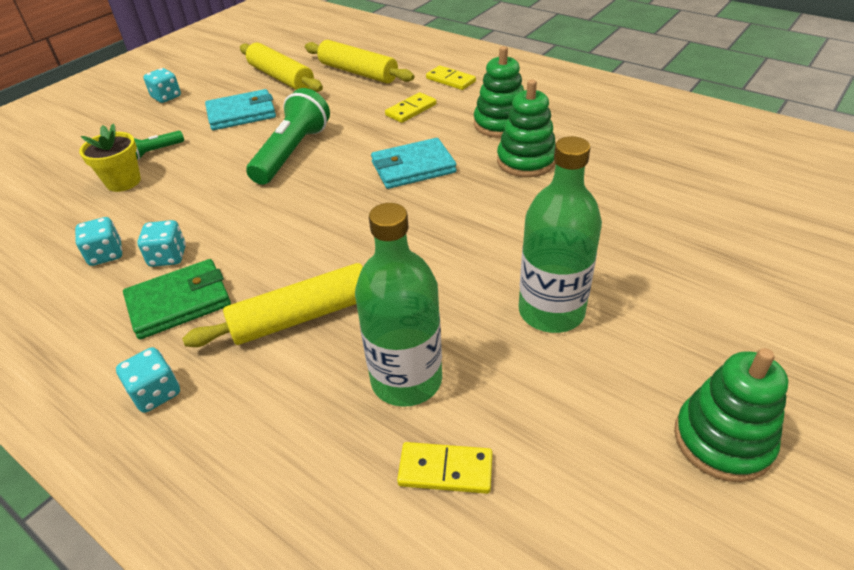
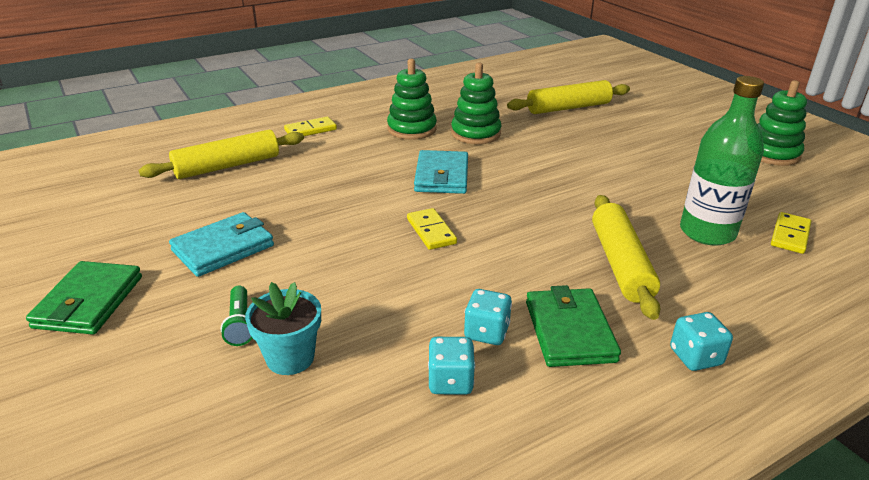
camera: 70 degrees left, 10 degrees down
yellow flower pot [79,123,141,192] -> turquoise flower pot [245,282,321,375]
turquoise dice [143,68,181,103] -> green wallet [26,261,142,335]
turquoise wallet [205,89,276,130] -> turquoise wallet turned 45 degrees clockwise [169,212,274,277]
yellow rolling pin [240,43,323,92] -> yellow rolling pin moved to [507,80,630,114]
green flashlight [246,88,330,185] -> none
yellow domino [385,92,436,123] -> yellow domino moved to [407,208,457,250]
green bottle [519,136,602,333] -> none

